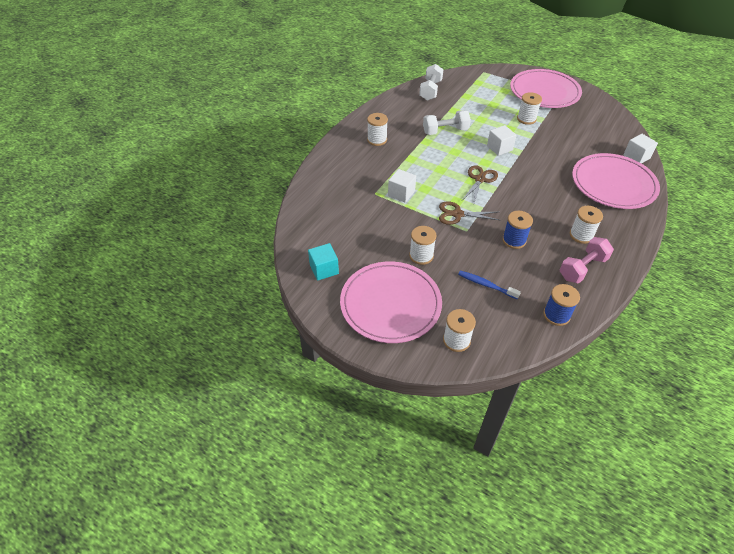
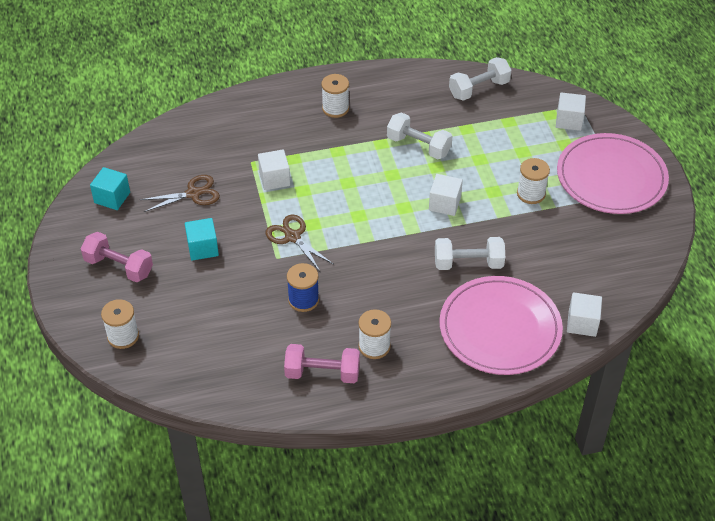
camera: 45 degrees right, 0 degrees up
pink plate [340,262,442,343] -> pink dumbbell [81,232,153,282]
white spool [409,226,436,265] -> turquoise cube [185,218,219,261]
blue toothbrush [458,271,521,299] -> none
brown scissors [462,165,498,203] -> brown scissors moved to [140,175,220,212]
blue spool [543,284,580,326] -> none
none -> white dumbbell [435,237,505,270]
none -> white cube [556,92,586,131]

